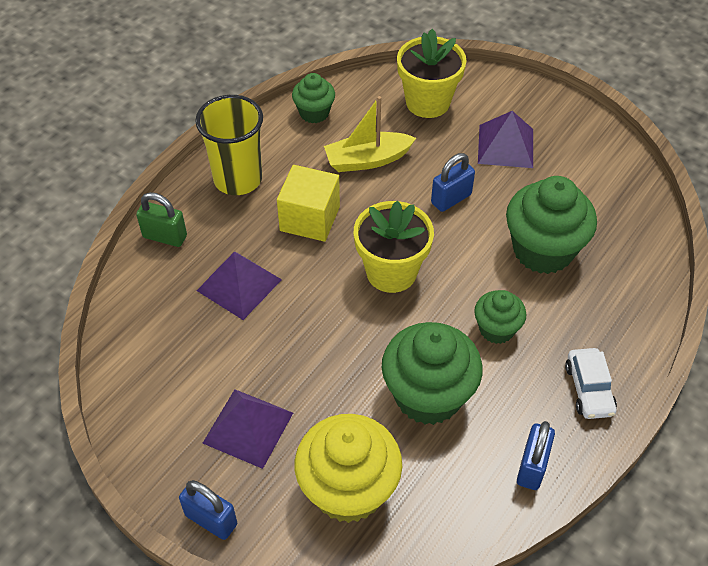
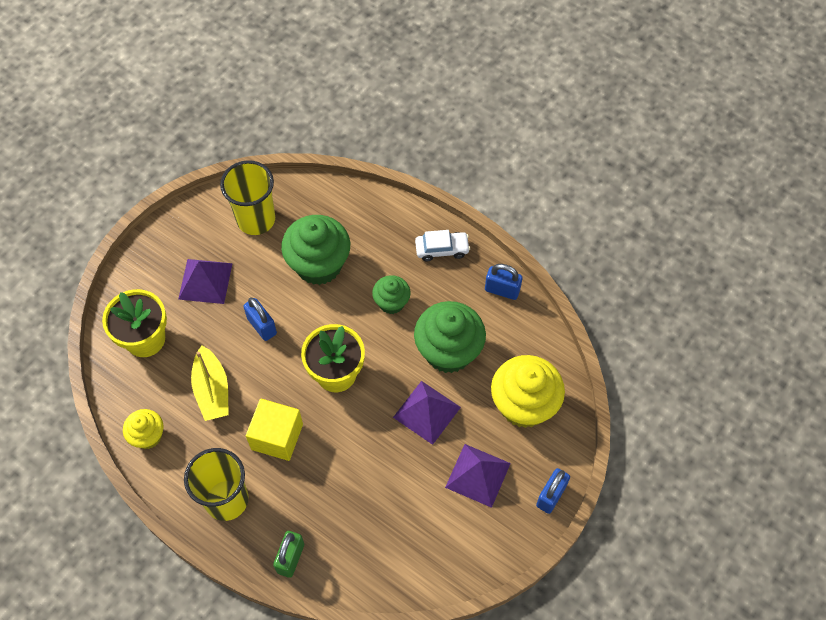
camera: 90 degrees left, 10 degrees up
purple pyramid [196,252,282,320] -> purple pyramid moved to [393,381,461,445]
green cupcake [292,73,335,123] -> yellow cupcake [123,409,164,449]
none -> yellow cup [220,160,275,235]

